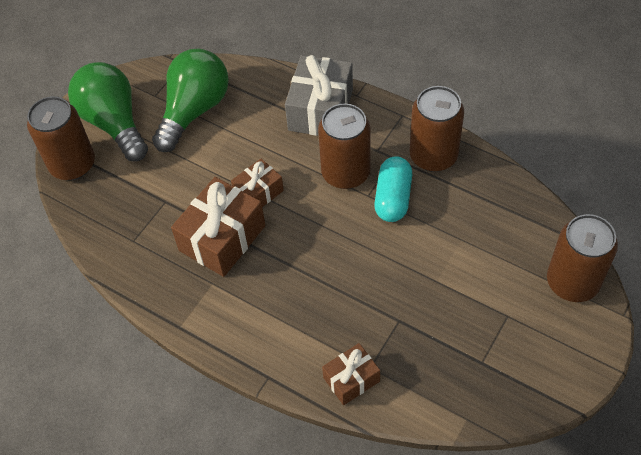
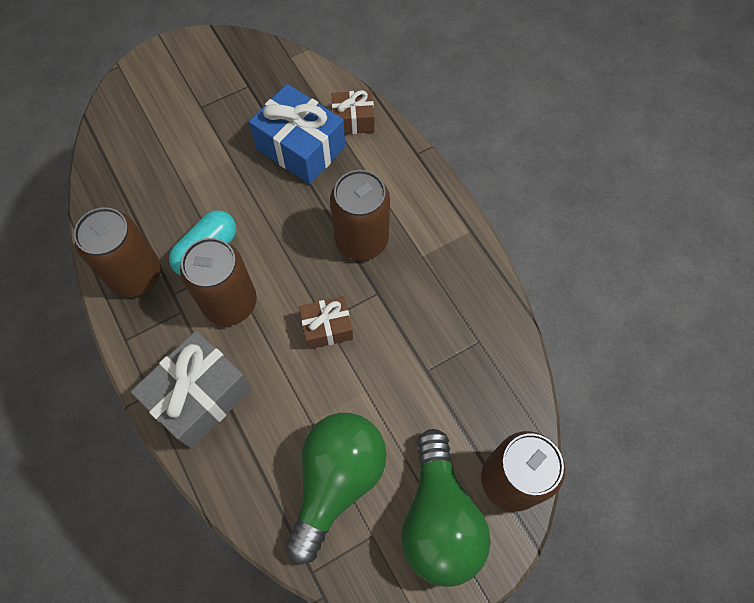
camera: 155 degrees left, 10 degrees up
green light bulb [152,49,229,152] -> green light bulb turned 150 degrees clockwise [285,413,387,564]
brown gift [171,177,265,277] -> none
brown can [547,214,618,302] -> brown can moved to [330,170,390,260]
none -> blue gift [249,84,345,185]

